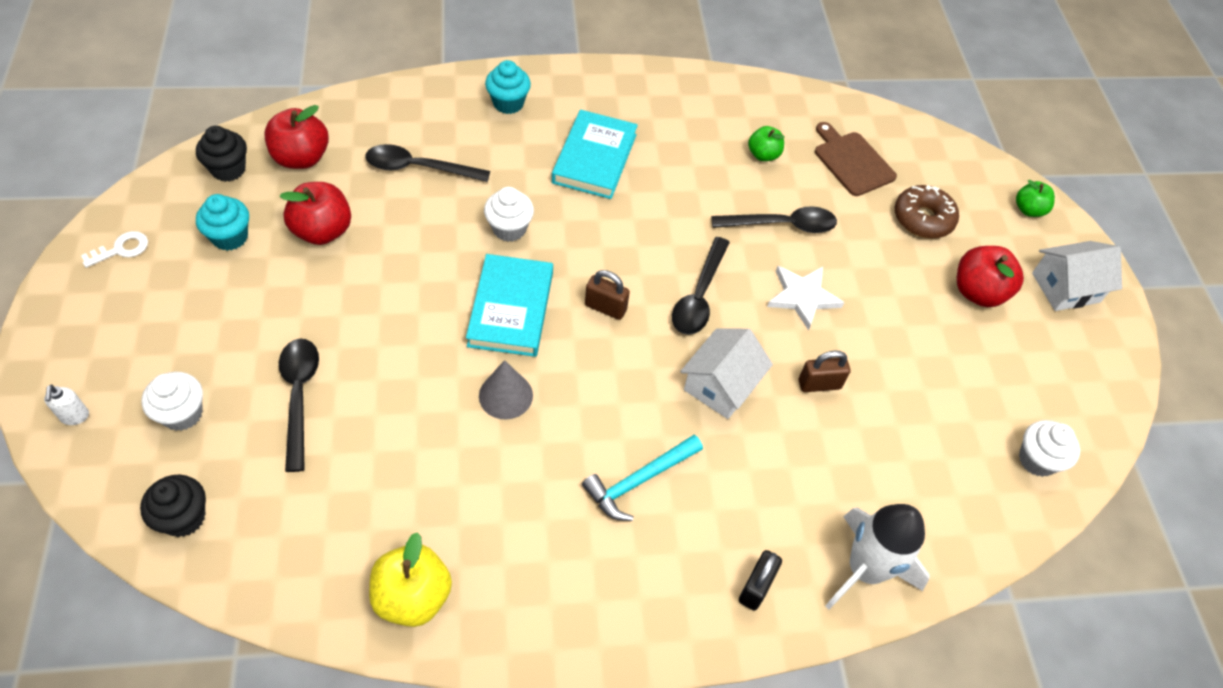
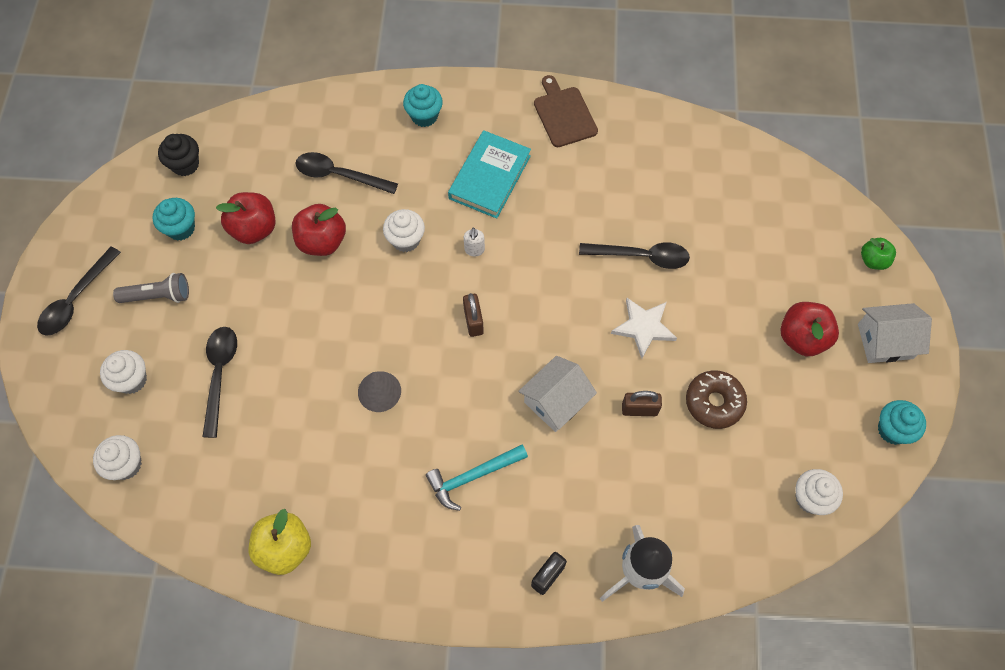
camera: 15 degrees right, 10 degrees up
white soap dispenser [44,385,89,425] -> white soap dispenser moved to [464,228,485,256]
white key [81,231,148,268] -> none
black cupcake [140,475,206,537] -> white cupcake [93,435,142,480]
red apple [264,105,329,169] -> red apple moved to [292,204,346,256]
turquoise book [466,254,553,357] -> none
brown padlock [585,270,630,320] -> brown padlock turned 45 degrees clockwise [463,293,484,337]
black spoon [672,237,730,335] -> black spoon moved to [37,246,121,336]
green apple [748,126,785,161] -> none
brown cutting board [815,122,897,196] -> brown cutting board moved to [534,75,598,147]
brown donut [894,185,959,238] -> brown donut moved to [686,371,747,429]
none -> grey flashlight [113,273,189,303]
none -> turquoise cupcake [878,400,926,445]

